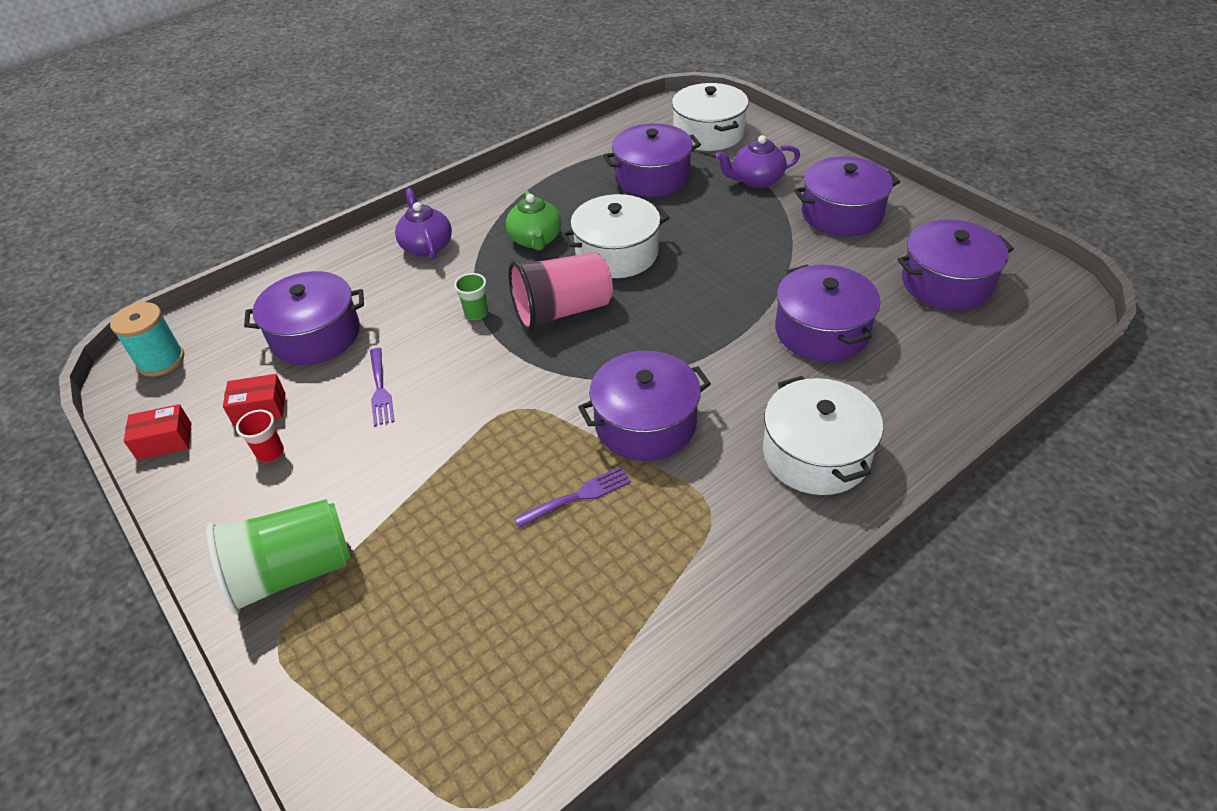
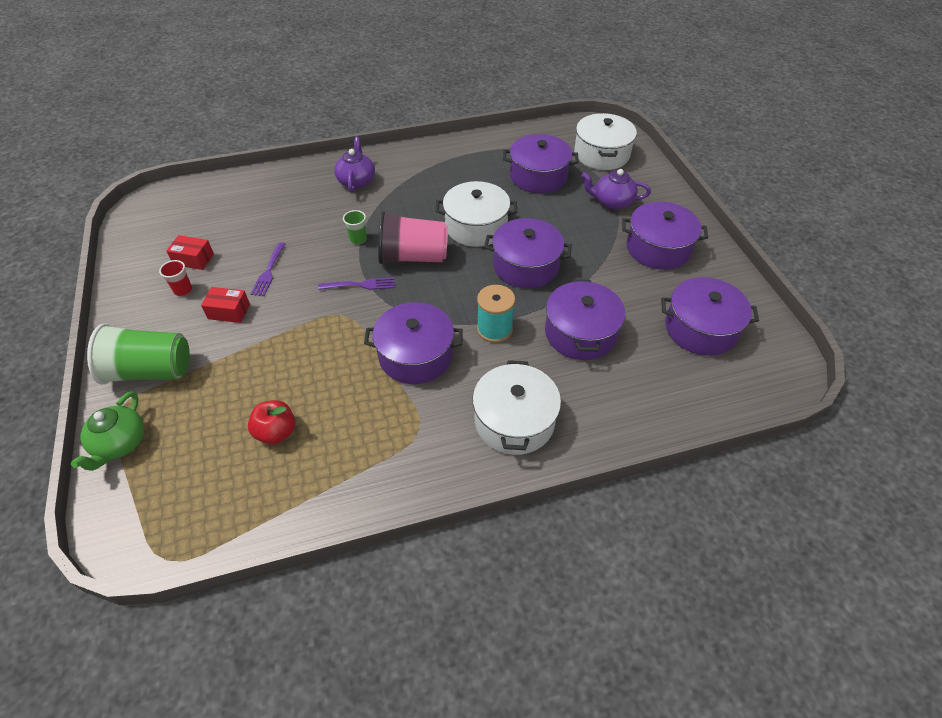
camera: 20 degrees right, 5 degrees up
turquoise spool [110,302,184,377] -> turquoise spool moved to [477,285,515,343]
red box [124,404,191,460] -> red box moved to [201,287,250,323]
purple pot [244,271,364,365] -> purple pot moved to [484,218,572,288]
green teapot [506,191,562,251] -> green teapot moved to [71,391,144,471]
purple fork [514,466,631,528] -> purple fork moved to [318,277,395,290]
none -> red apple [248,400,295,445]

